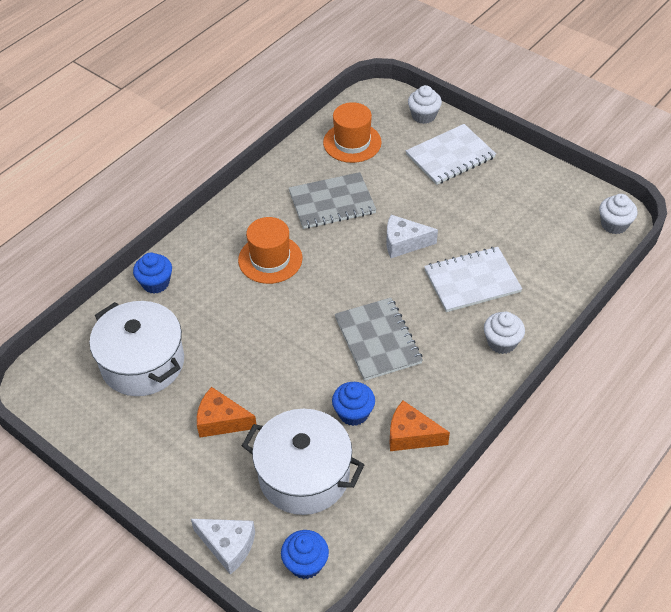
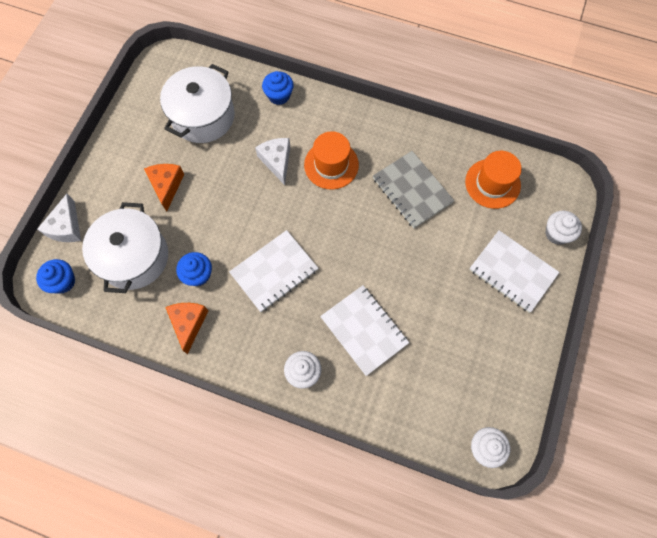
camera: 70 degrees right, 20 degrees up
grey notebook [335,298,423,381] -> white notebook [229,230,318,312]
white cheese [387,215,438,258] -> white cheese moved to [255,138,290,185]

